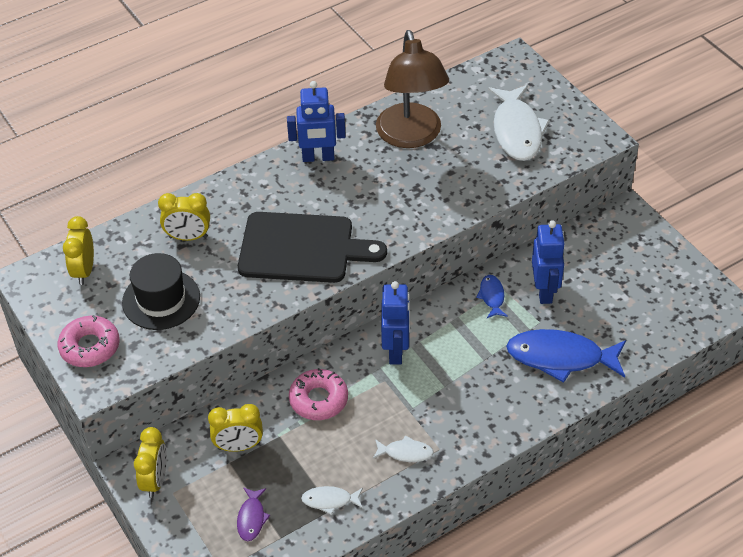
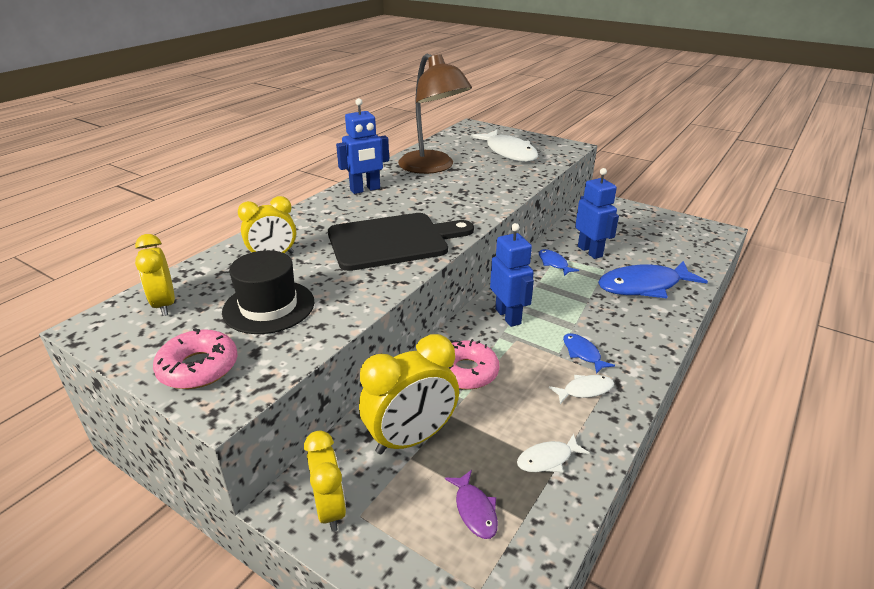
camera: 25 degrees left, 15 degrees down
yellow clock [208,404,263,452] -> yellow clock [359,334,459,454], size x1.54
none -> blue fish [563,333,615,374]

